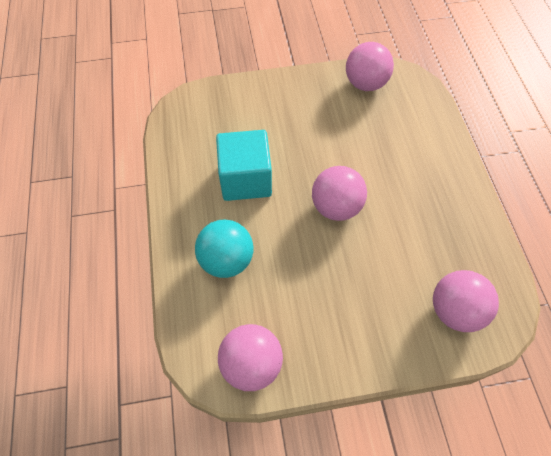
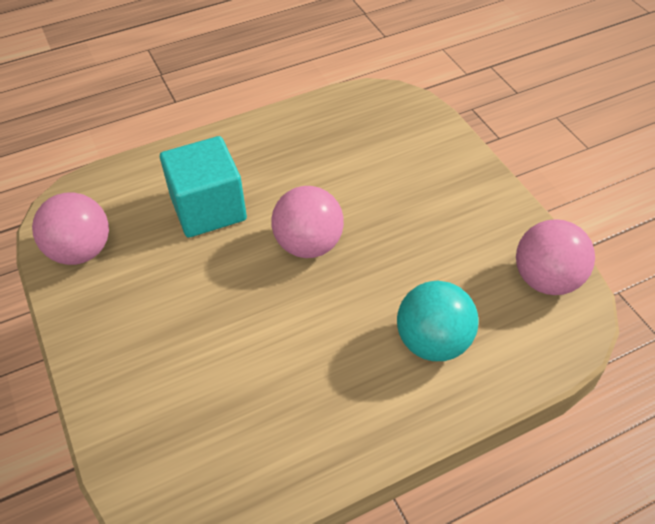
camera: 105 degrees left, 10 degrees down
turquoise cube [216,130,272,201] -> turquoise cube moved to [160,136,247,238]
pink ball [433,270,499,332] -> none

